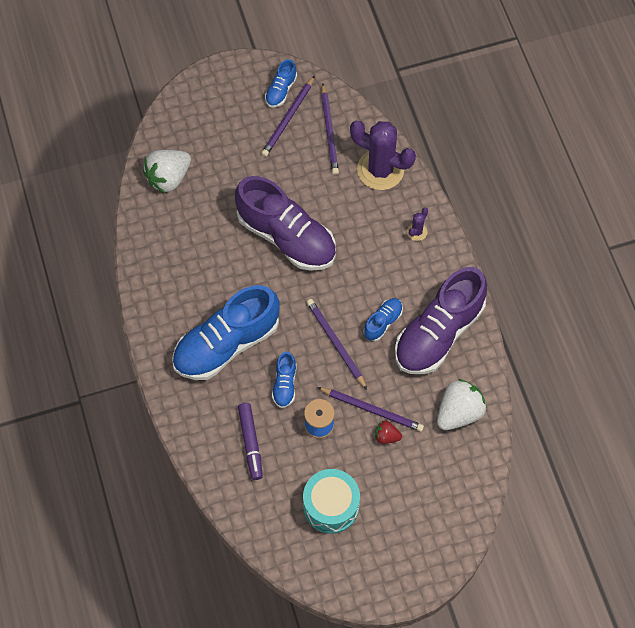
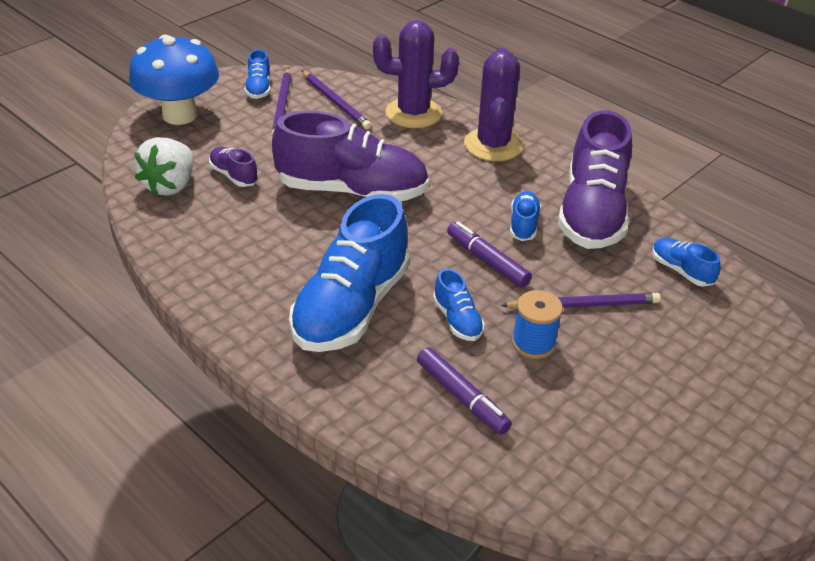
camera: 30 degrees left, 25 degrees down
turquoise drum [303,469,360,534] -> none
purple pencil [307,299,367,389] -> purple marker [447,221,532,288]
red strawberry [375,421,402,444] -> none
purple cactus [407,208,428,241] -> purple cactus [464,47,523,161], size x2.34
white strawberry [437,379,487,430] -> blue shoe [652,238,720,287]
none -> blue mushroom [129,35,219,125]
none -> purple shoe [209,147,258,187]

